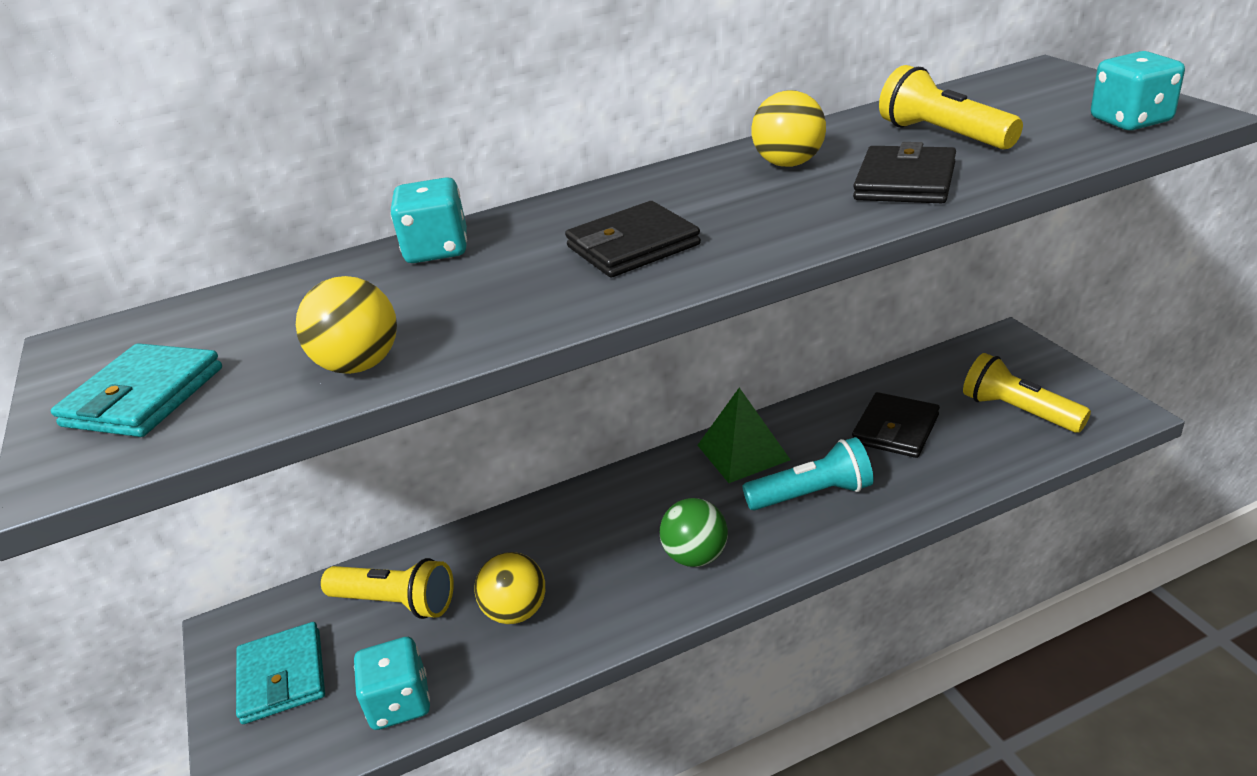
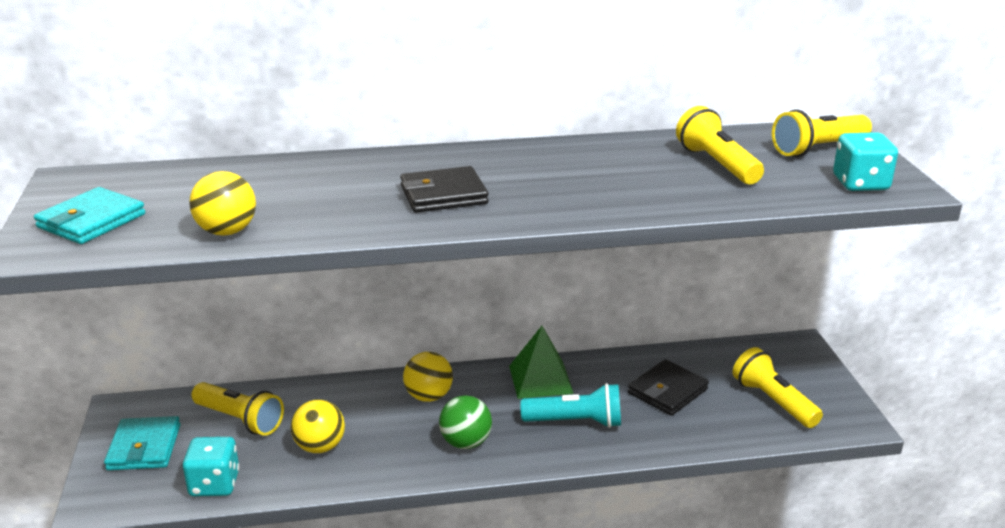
camera: 10 degrees right, 5 degrees down
turquoise dice [390,177,467,263] -> none
yellow ball [751,90,826,167] -> yellow ball moved to [403,352,453,402]
black wallet [853,142,956,203] -> none
none -> yellow flashlight [772,110,872,157]

